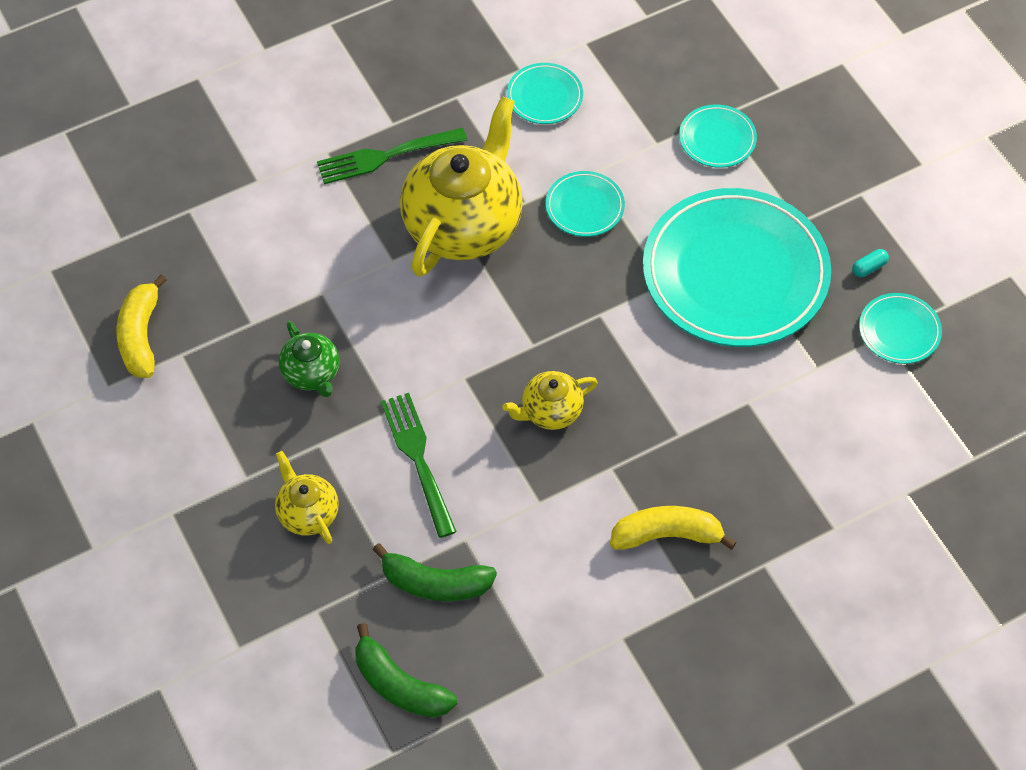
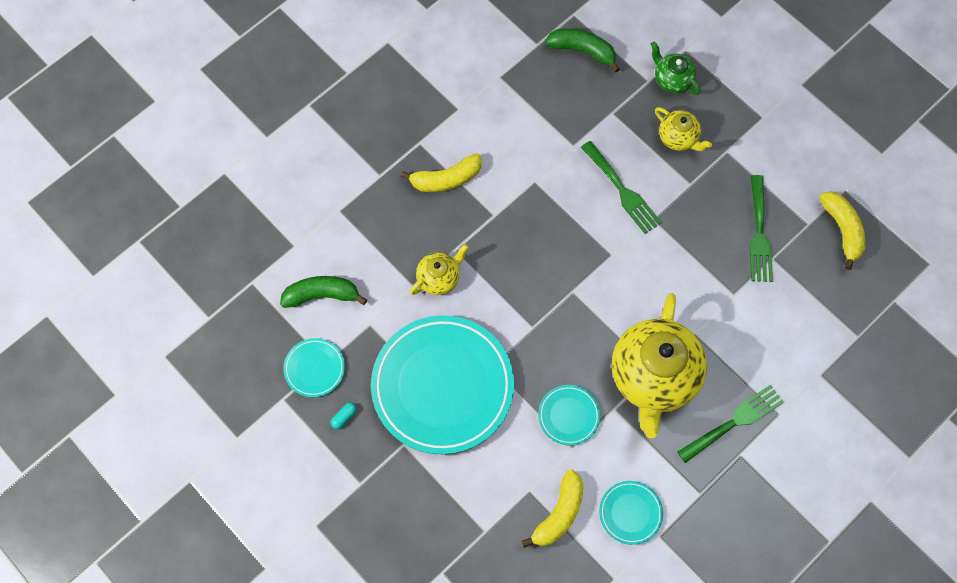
camera: 165 degrees right, 10 degrees up
green teapot [279,321,340,397] -> green teapot moved to [651,41,700,95]
green banana [372,543,497,601] -> green banana moved to [280,276,367,308]
yellow teapot [503,371,598,430] -> yellow teapot moved to [410,244,468,295]
turquoise plate [679,104,757,168] -> none
none -> yellow banana [522,469,583,548]
none -> green fork [750,175,773,282]

